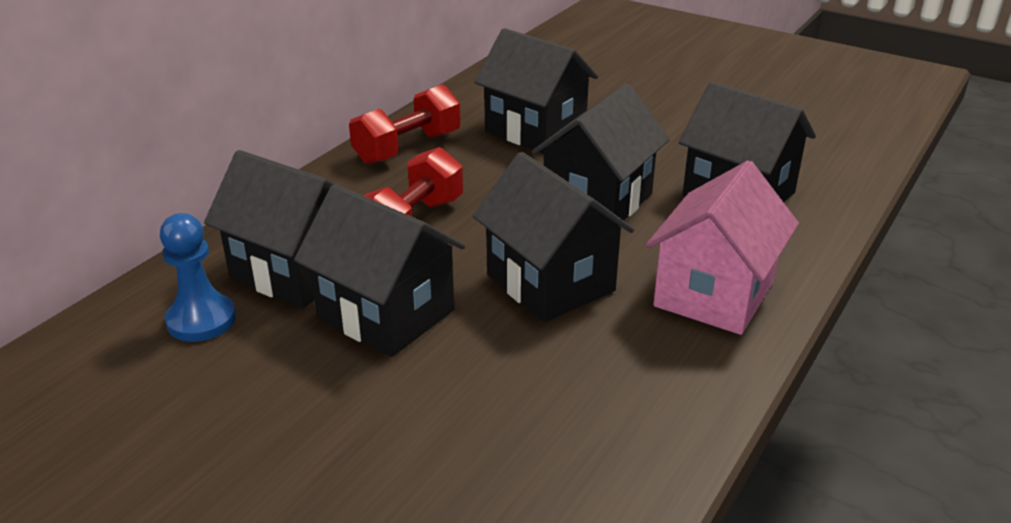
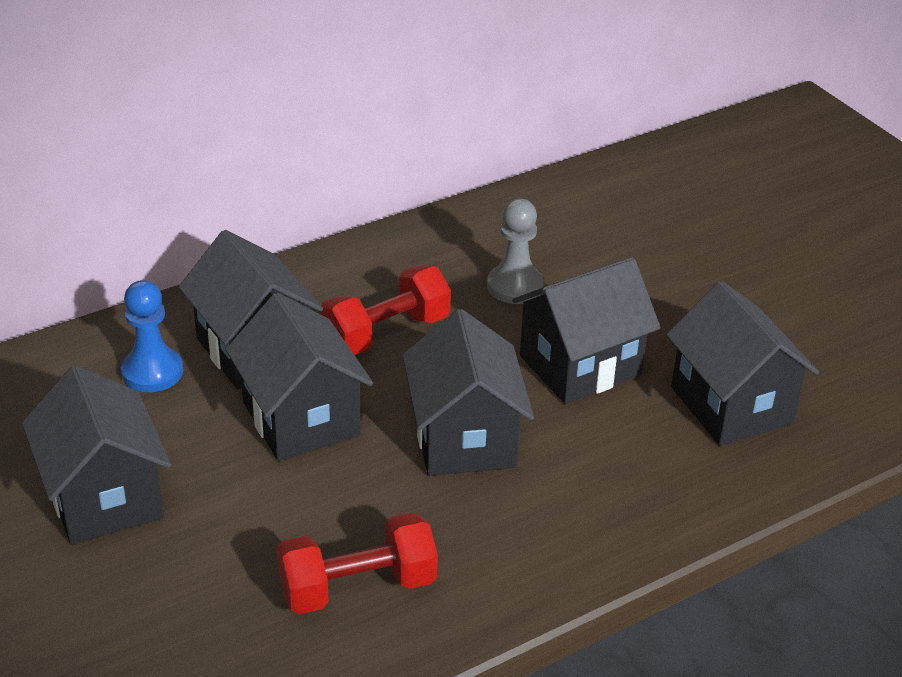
camera: 25 degrees right, 5 degrees up
red dumbbell [349,84,461,165] -> red dumbbell moved to [277,512,438,614]
black house [474,28,598,154] -> black house moved to [22,365,171,545]
pink house [646,160,799,335] -> none
none -> grey pawn [487,199,544,304]

